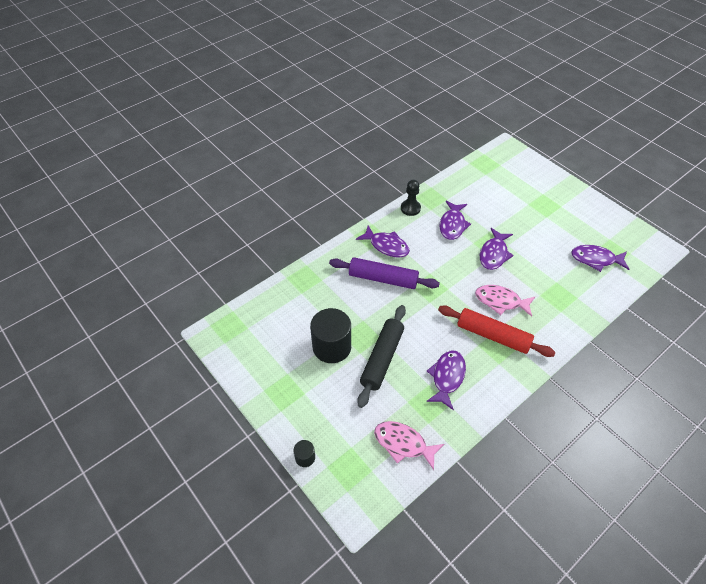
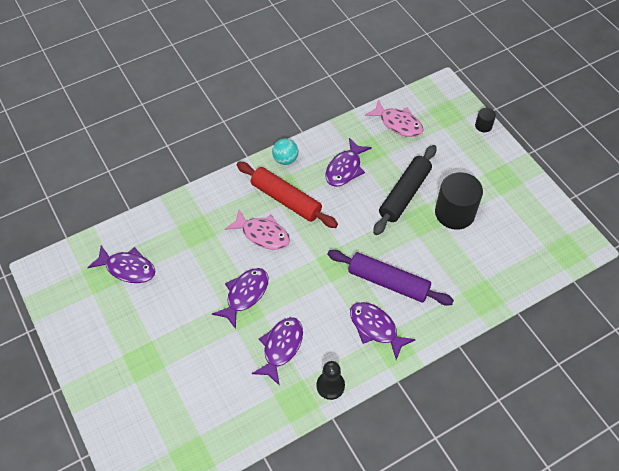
camera: 170 degrees left, 5 degrees up
none -> turquoise ball [272,139,298,165]

